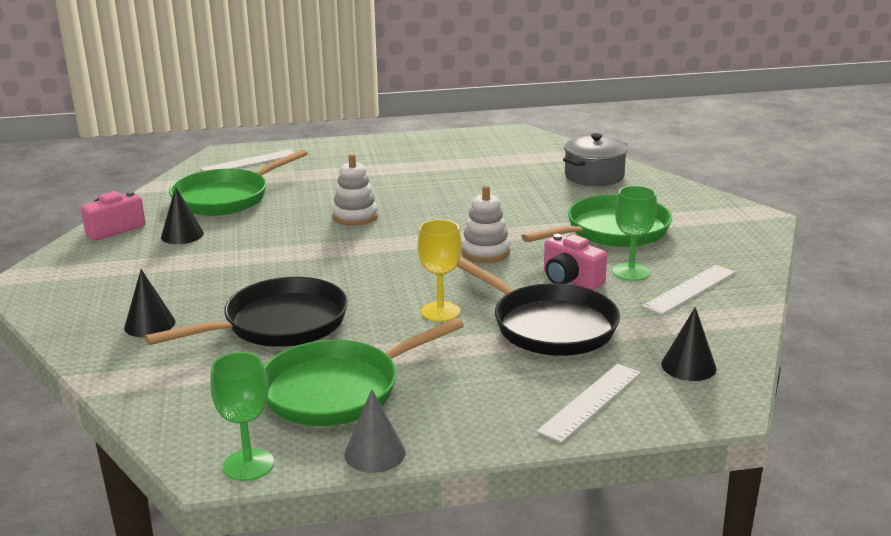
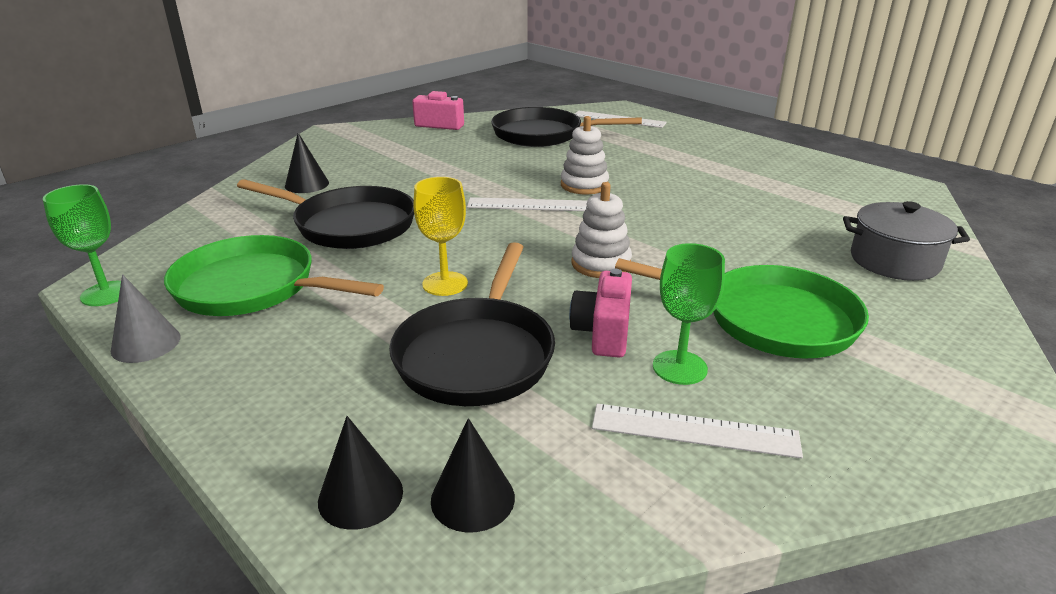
camera: 55 degrees right, 5 degrees up
black cone [161,186,204,244] -> black cone moved to [318,416,403,530]
green pan [169,149,308,216] -> black pan [491,107,642,147]
white ruler [536,364,641,443] -> white ruler moved to [467,197,587,211]

